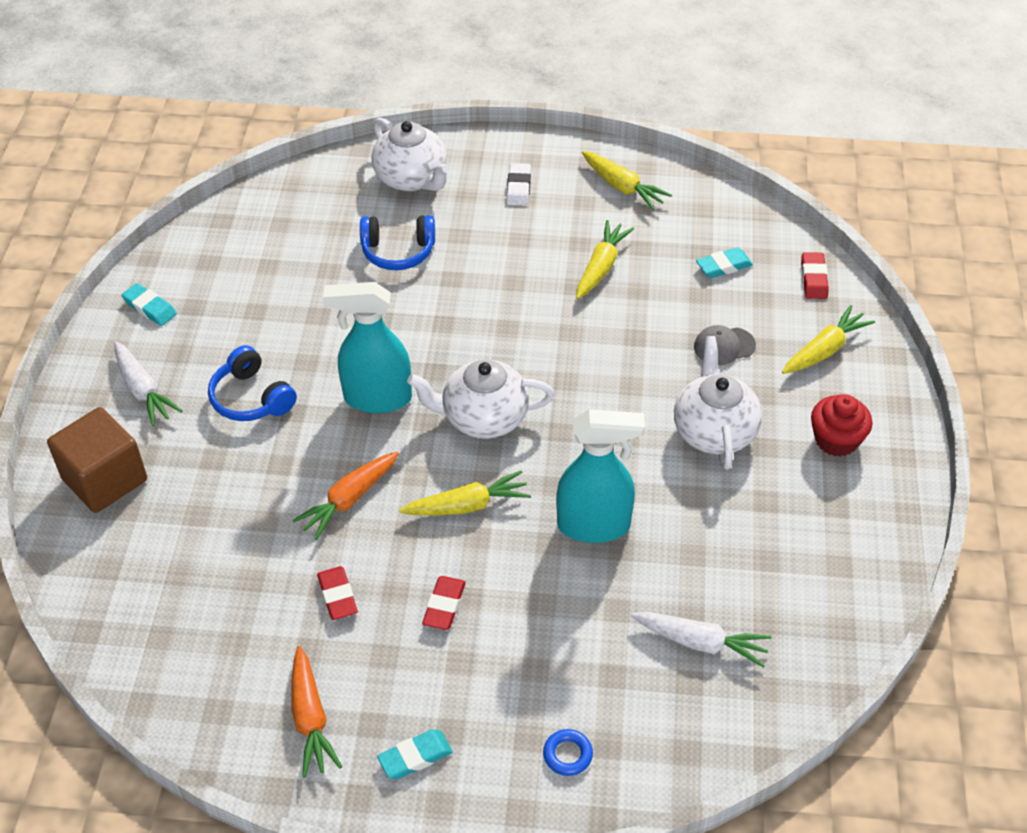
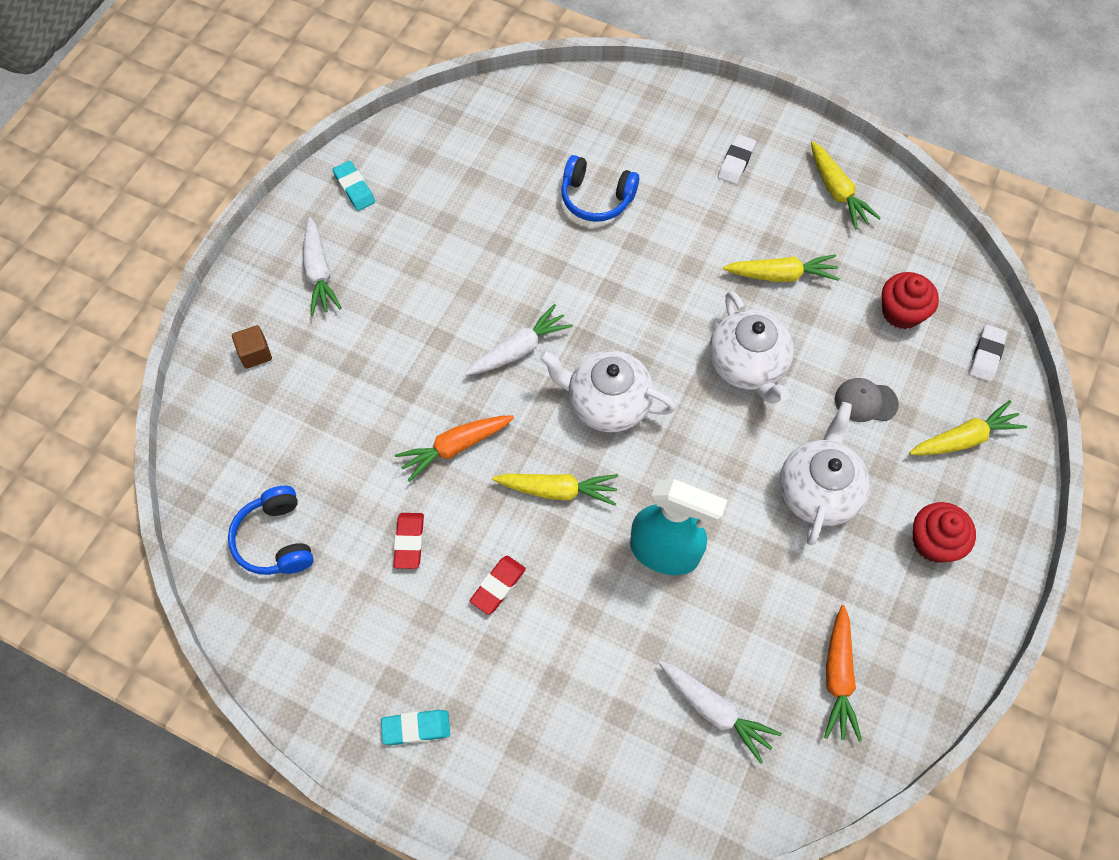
camera: 20 degrees right, 15 degrees up
brown cube [47,407,147,513] -> brown cube [232,325,272,369], size x0.47
blue headphones [208,345,297,421] -> blue headphones moved to [228,486,314,575]
orange carrot [291,646,342,778] -> orange carrot moved to [824,605,862,742]
turquoise spray bottle [323,282,412,413] -> white carrot [465,304,573,375]
white teapot [372,118,450,191] -> white teapot moved to [709,291,794,404]
blue ring [543,729,593,776] -> none
yellow carrot [576,220,634,299] -> yellow carrot turned 45 degrees clockwise [723,254,840,282]
turquoise eraser [696,247,753,278] -> red cupcake [882,272,939,329]
red eraser [801,252,829,299] -> white eraser [969,324,1007,382]

